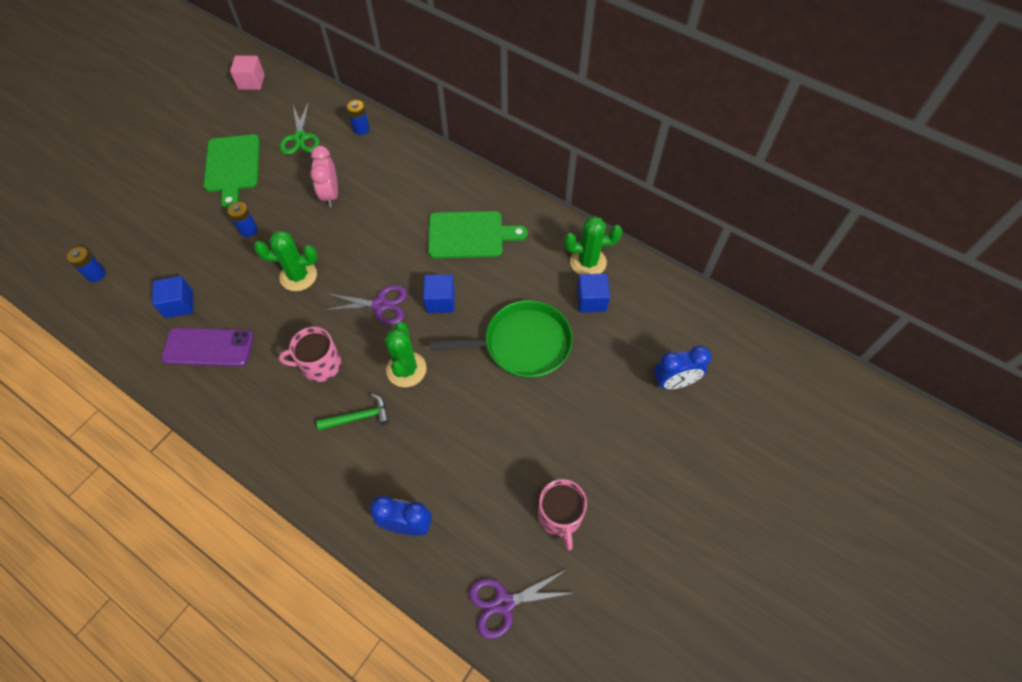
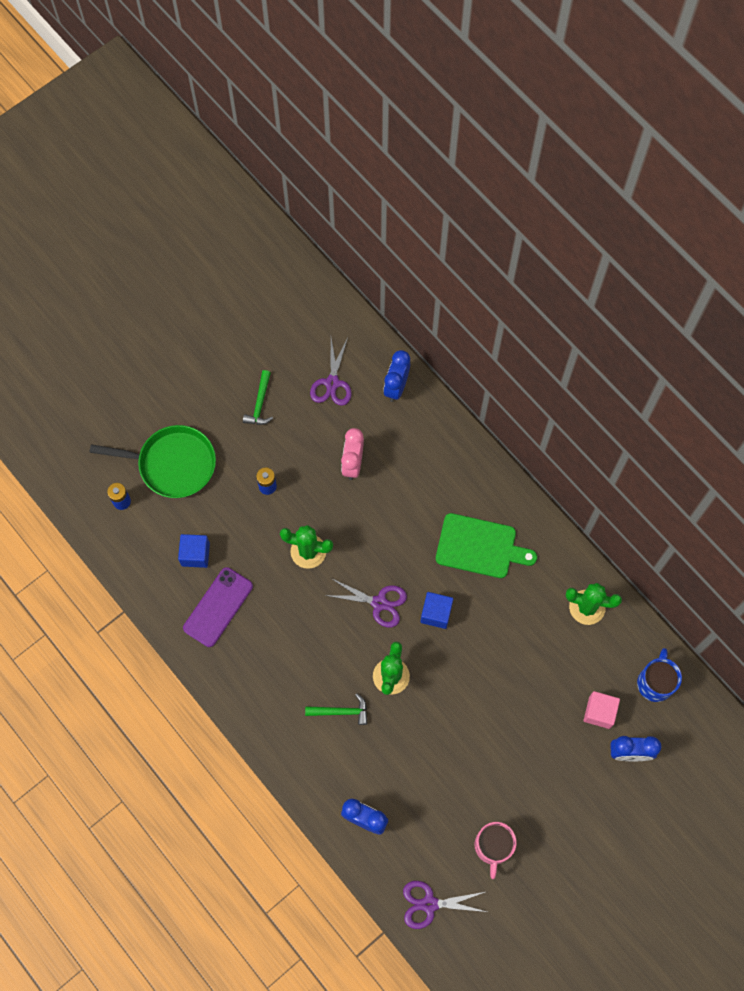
camera: 15 degrees right, 10 degrees up
purple phone [161,327,254,367] -> purple phone turned 75 degrees counterclockwise [183,567,253,647]
green cutting board [204,134,260,209] -> green hammer [243,370,273,425]
pink cube [230,56,265,90] -> pink cube moved to [584,691,620,729]
pink mug [279,327,341,382] -> none
green scissors [280,101,320,155] -> purple scissors [310,337,352,406]
blue battery [347,100,369,135] -> blue clock [383,350,410,402]
green pan [430,300,573,378] -> green pan moved to [90,425,216,498]
blue cube [577,274,610,313] -> none
none -> blue mug [637,648,682,702]

